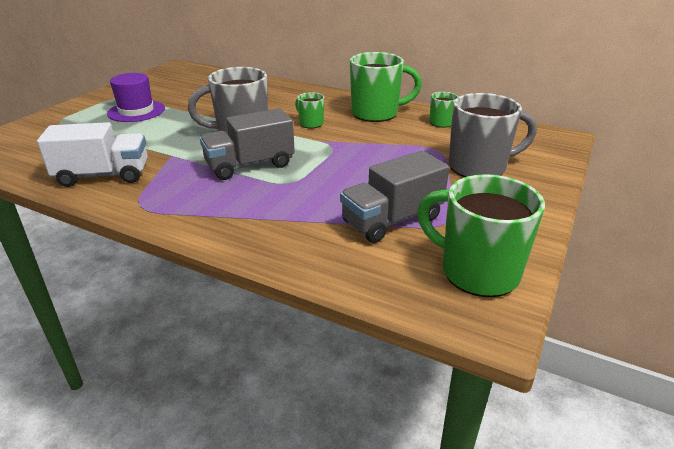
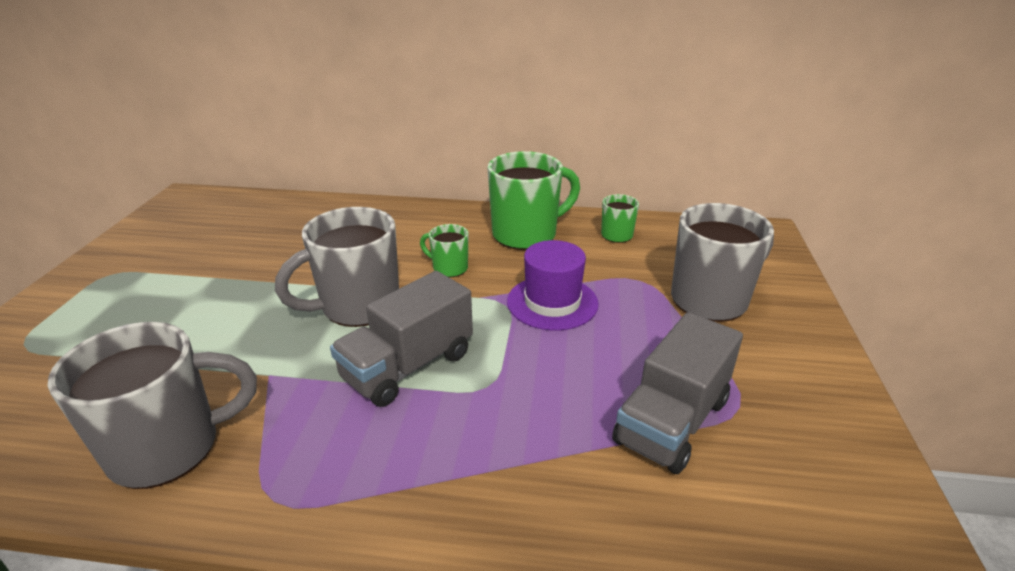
camera: 20 degrees left, 0 degrees up
white truck [37,122,148,187] -> grey mug [48,322,257,489]
purple hat [107,73,165,122] -> purple hat moved to [507,240,599,330]
green mug [417,174,545,297] -> none

